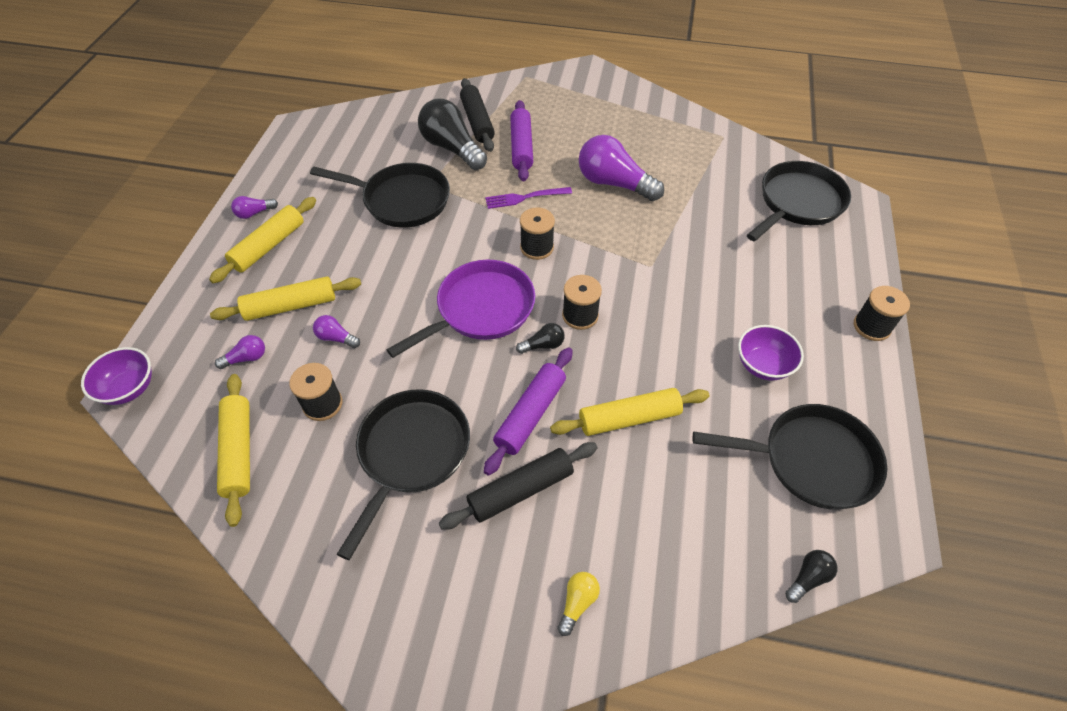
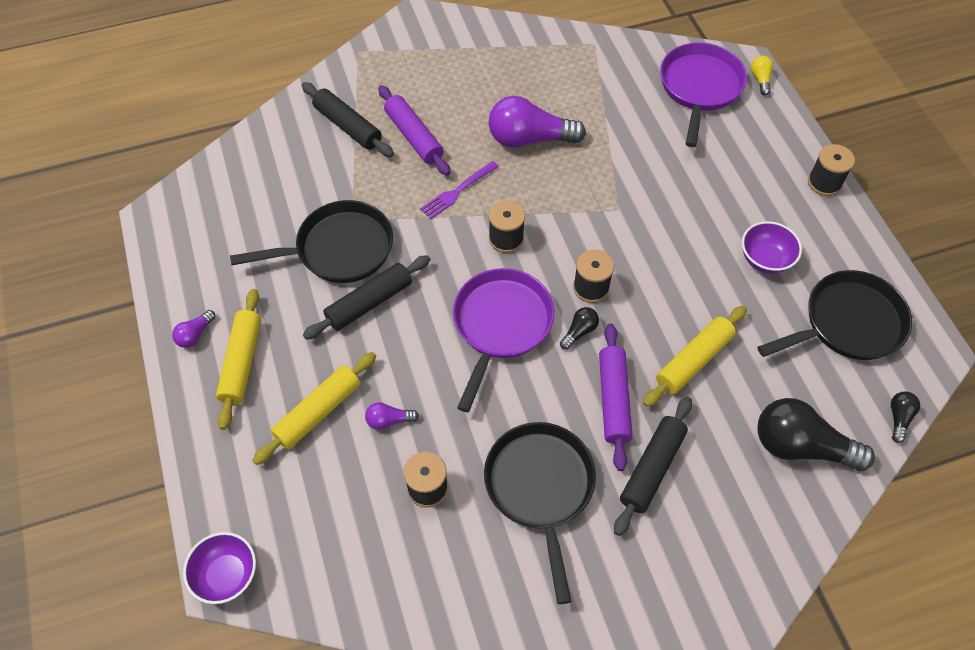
camera: 30 degrees left, 5 degrees up
purple light bulb [215,335,265,369] -> none
yellow rolling pin [217,374,250,527] -> none
black light bulb [418,99,487,170] -> black light bulb moved to [757,398,875,471]
yellow light bulb [557,572,600,636] -> yellow light bulb moved to [751,56,773,96]
black pan [747,161,851,241] -> purple pan [660,43,747,147]
none -> black rolling pin [303,255,430,340]

